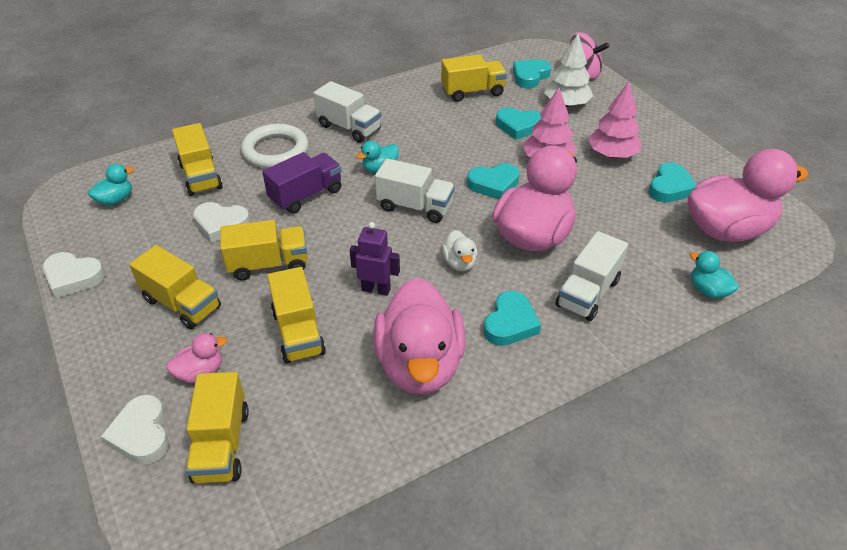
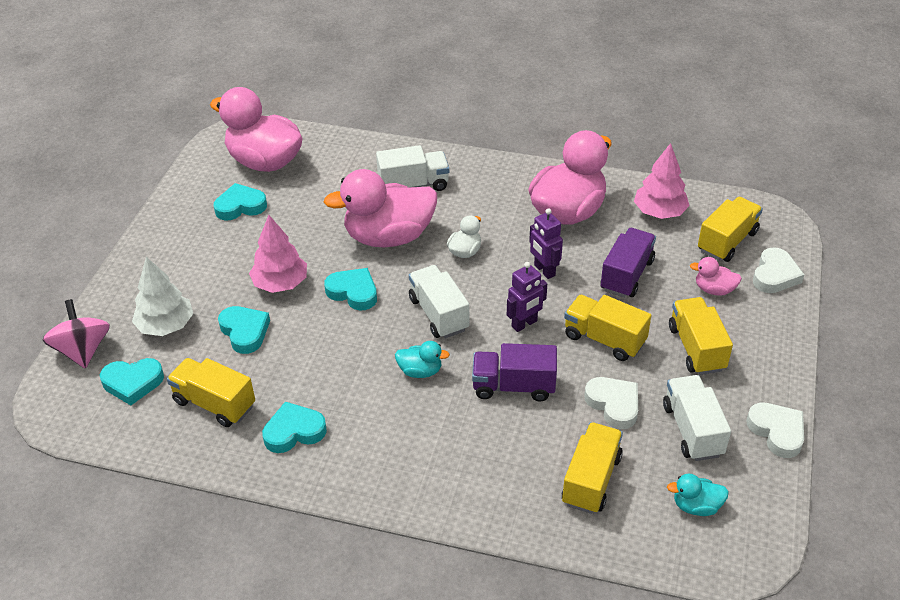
camera: 135 degrees left, 0 degrees up
white ring [241,124,309,168] -> none
yellow truck [267,267,326,364] -> purple truck [600,228,656,298]
white truck [314,81,381,143] -> white truck moved to [663,375,731,461]
turquoise heart [483,291,541,346] -> turquoise heart moved to [262,402,327,453]
pink tree [588,82,641,158] -> pink tree moved to [634,143,690,219]
turquoise duck [690,251,739,299] -> none
none -> purple robot [507,262,547,332]

